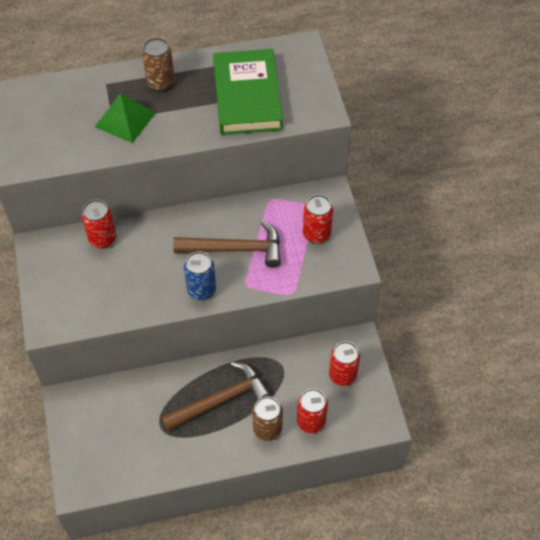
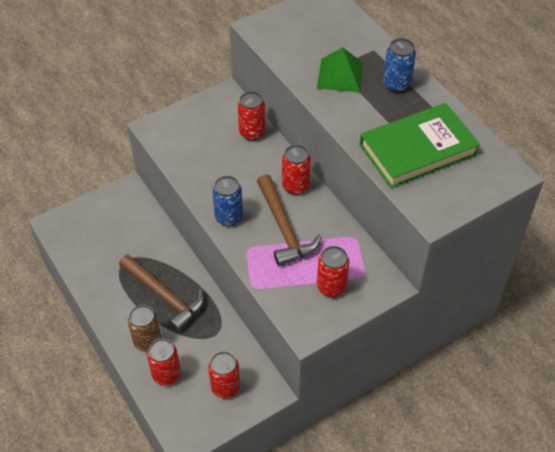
camera: 70 degrees right, 5 degrees down
brown can [142,38,175,92] -> blue can [383,38,416,93]
none -> red can [282,145,311,195]

